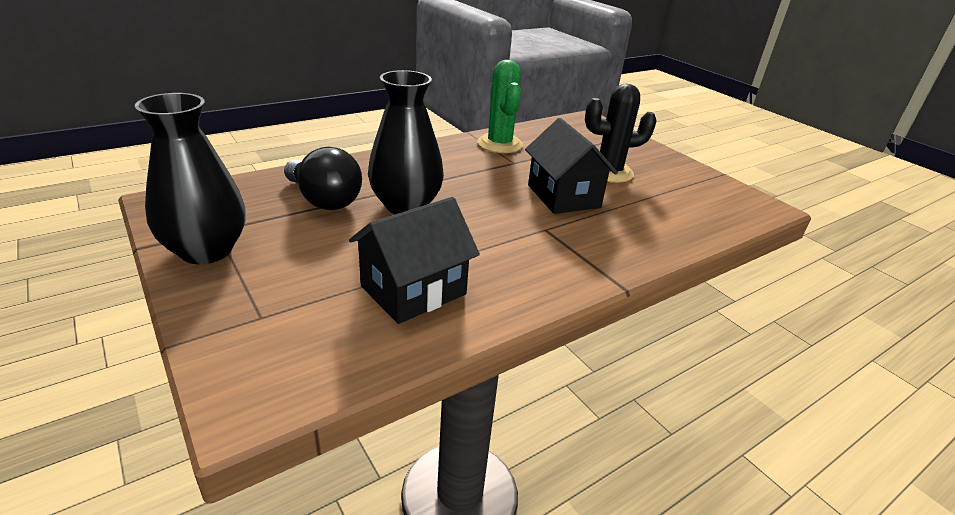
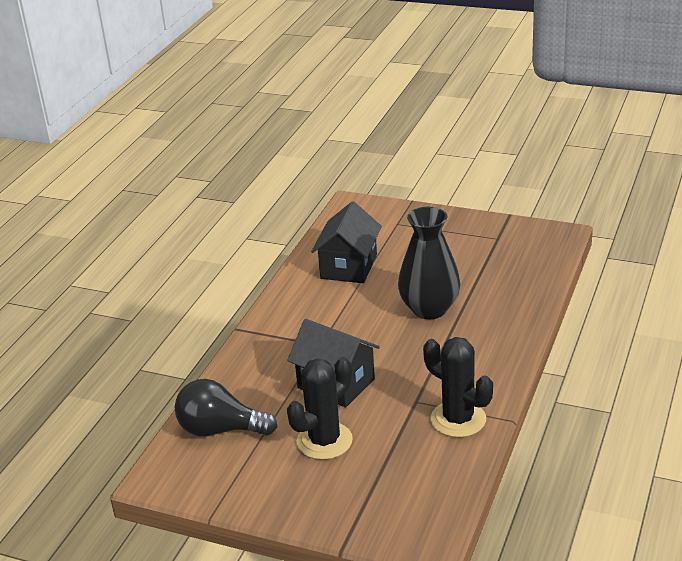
camera: 150 degrees right, 0 degrees up
black vase [135,93,246,264] -> none
black light bulb [284,147,362,210] -> black light bulb moved to [175,379,278,437]
green cactus [477,60,523,153] -> black cactus [423,337,493,437]

